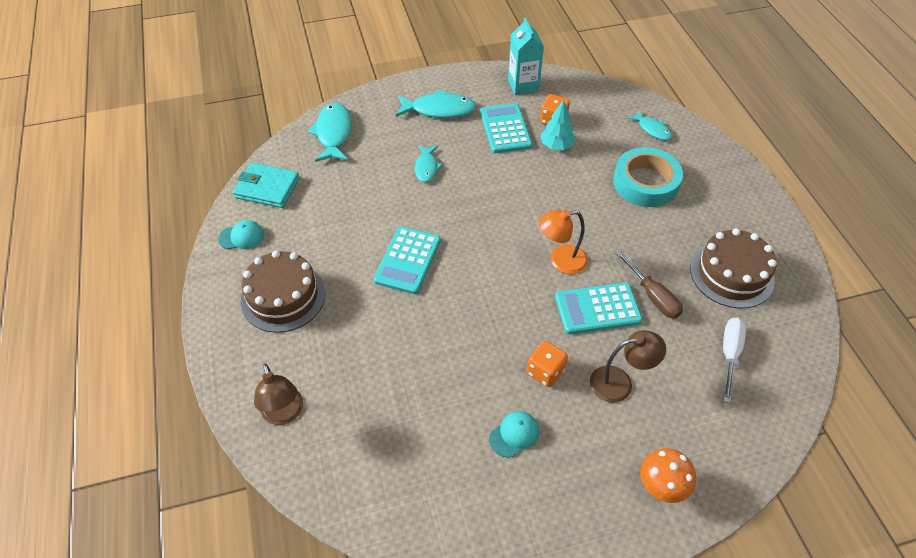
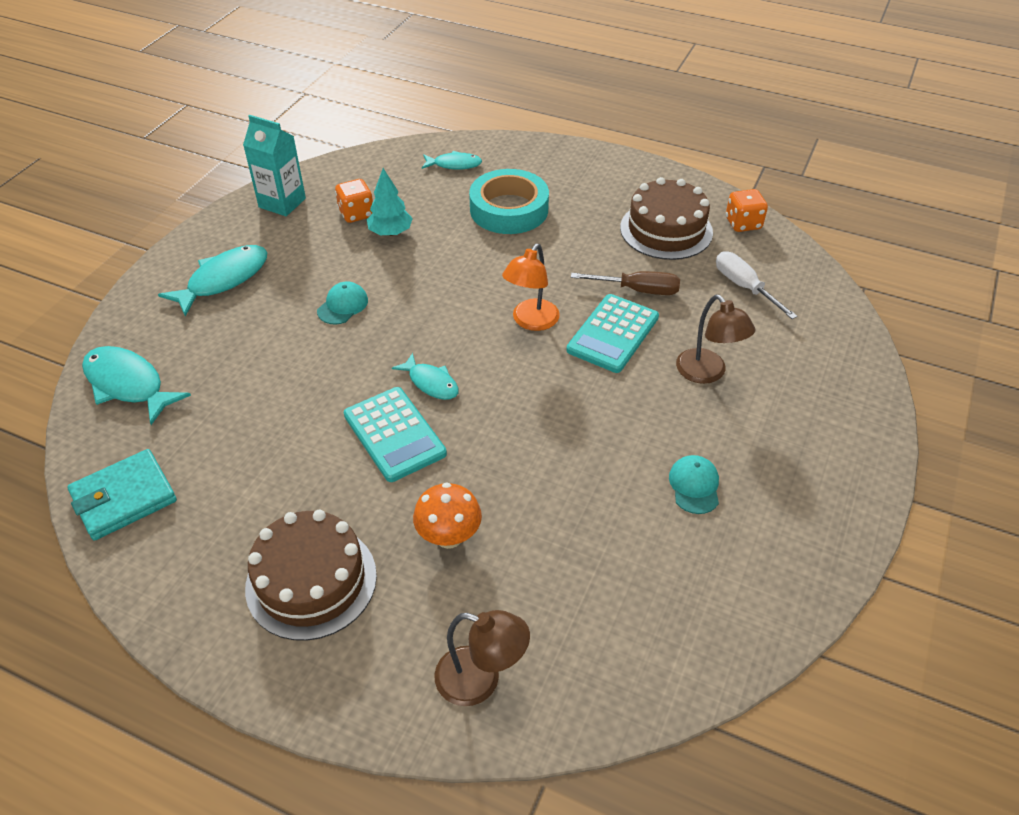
camera: 50 degrees left, 5 degrees down
turquoise cap [218,220,264,249] -> turquoise cap moved to [317,281,368,325]
turquoise fish [415,146,442,182] -> turquoise fish moved to [392,353,459,400]
turquoise calculator [480,103,532,153] -> none
orange dice [527,341,568,387] -> orange dice moved to [726,189,768,232]
brown lamp [590,330,666,403] -> brown lamp turned 120 degrees clockwise [676,295,756,384]
orange mushroom [640,448,696,503] -> orange mushroom moved to [413,482,482,549]

